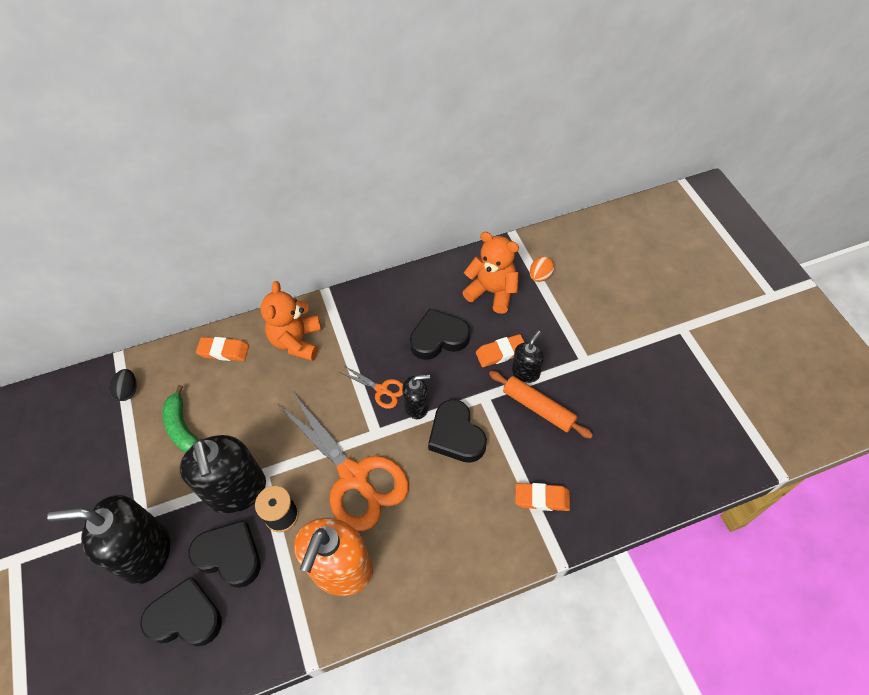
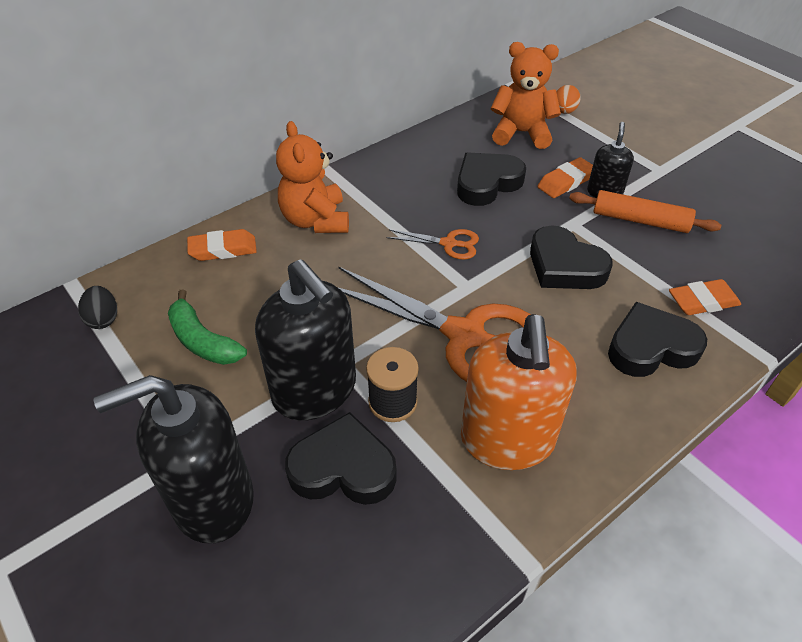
camera: 20 degrees left, 10 degrees down
black heart [140,577,222,646] -> black heart moved to [608,302,707,377]
black soap dispenser [402,375,430,419] -> none

